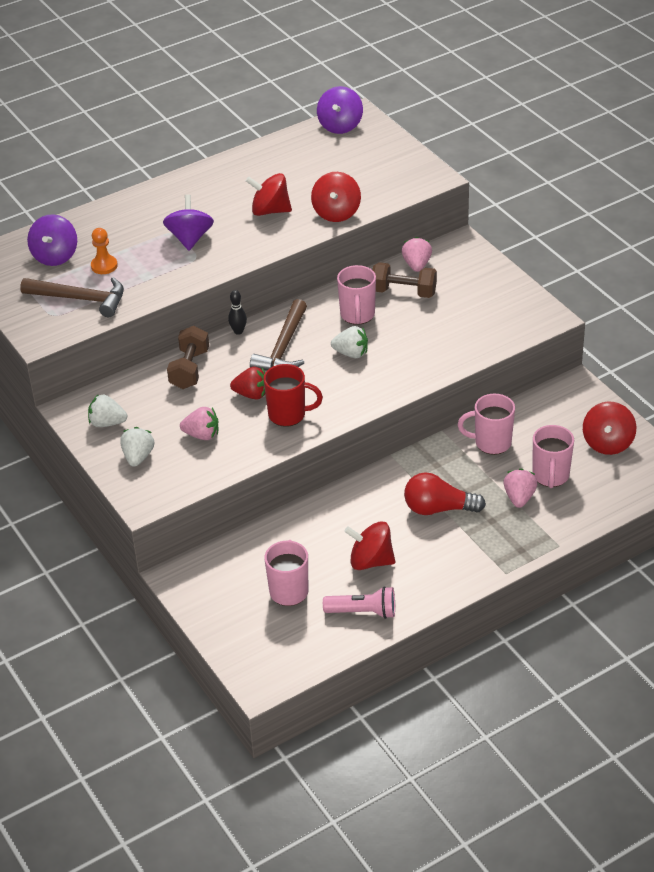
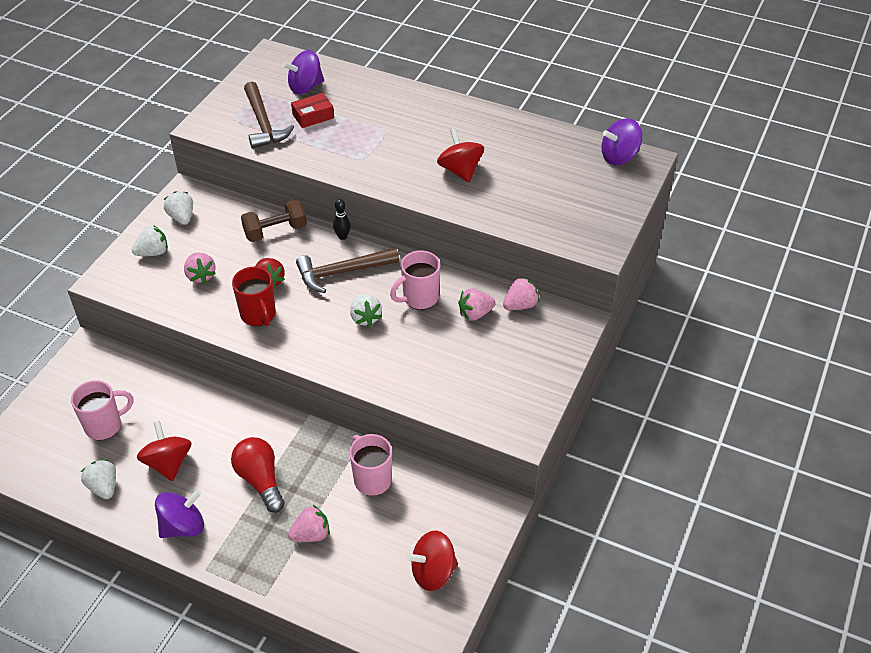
camera: 55 degrees right, 5 degrees up
orange pawn [91,228,118,274] -> red box [291,93,334,128]
purple spinning top [163,195,214,250] -> purple spinning top moved to [155,489,204,538]
red spinning top [311,172,361,222] -> none
pink flashlight [323,586,395,619] -> white strawberry [81,459,116,499]
brown dumbbell [372,262,437,298] -> pink strawberry [458,288,495,321]
pink mug [533,425,574,488] -> none

